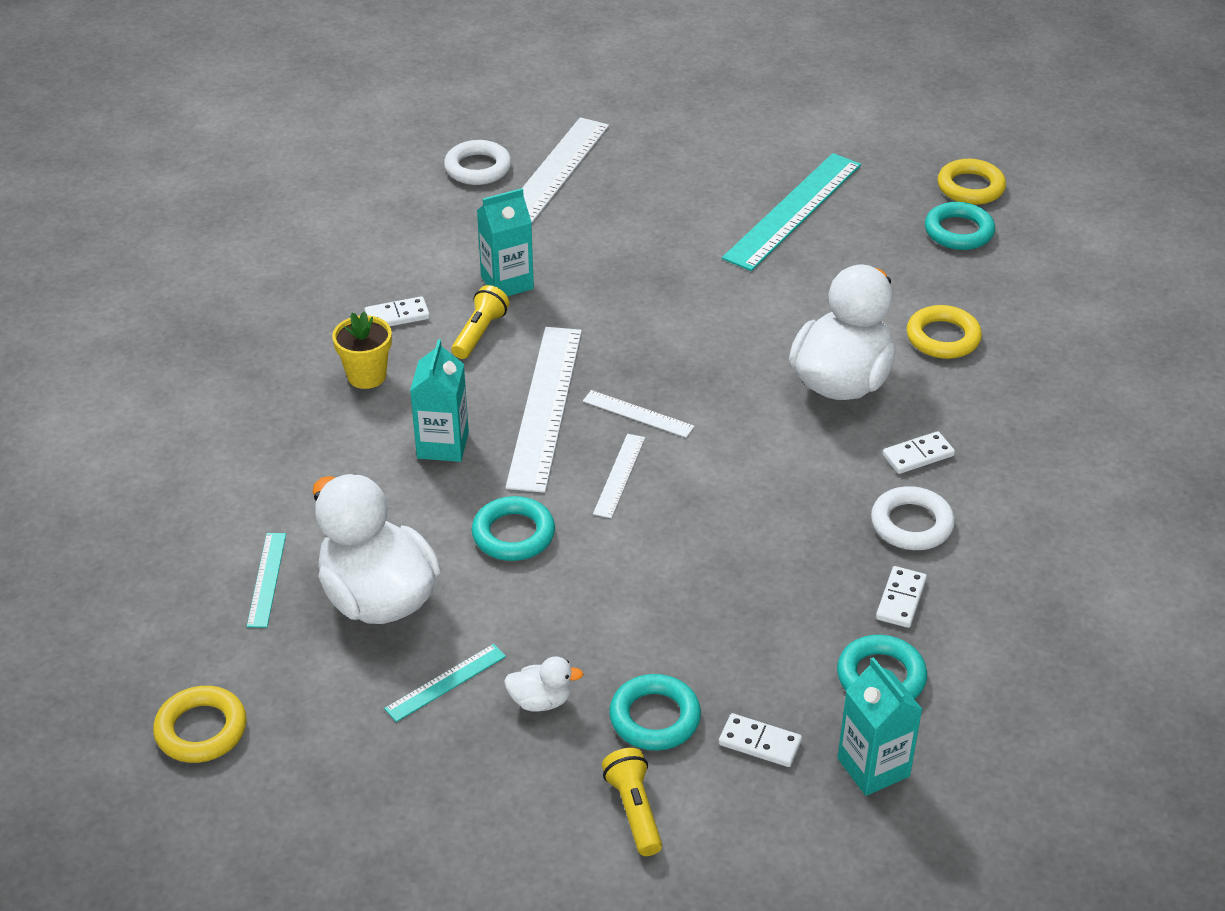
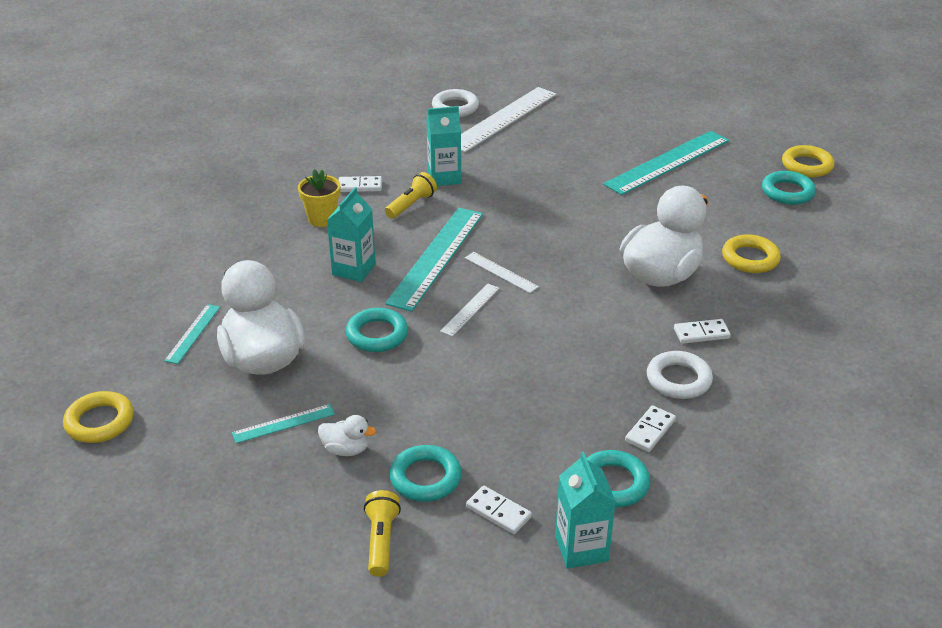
camera: 15 degrees right, 5 degrees down
white ruler [506,327,582,493] -> turquoise ruler [385,208,483,312]

